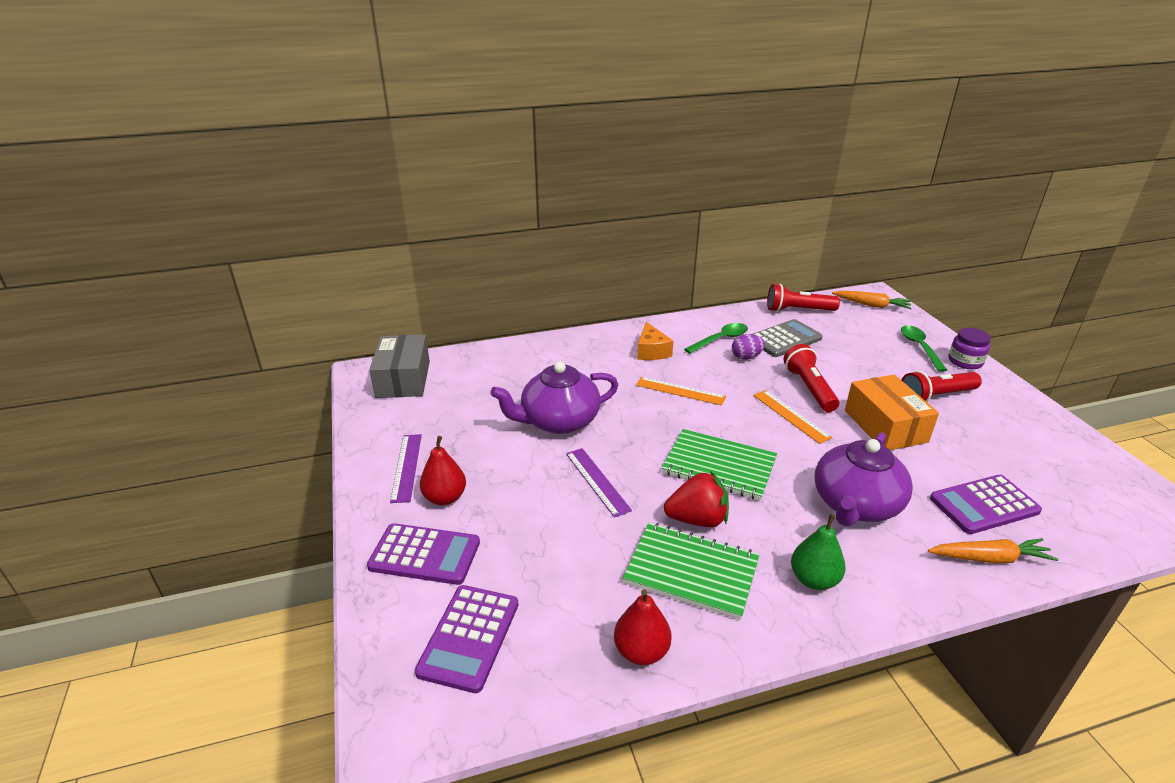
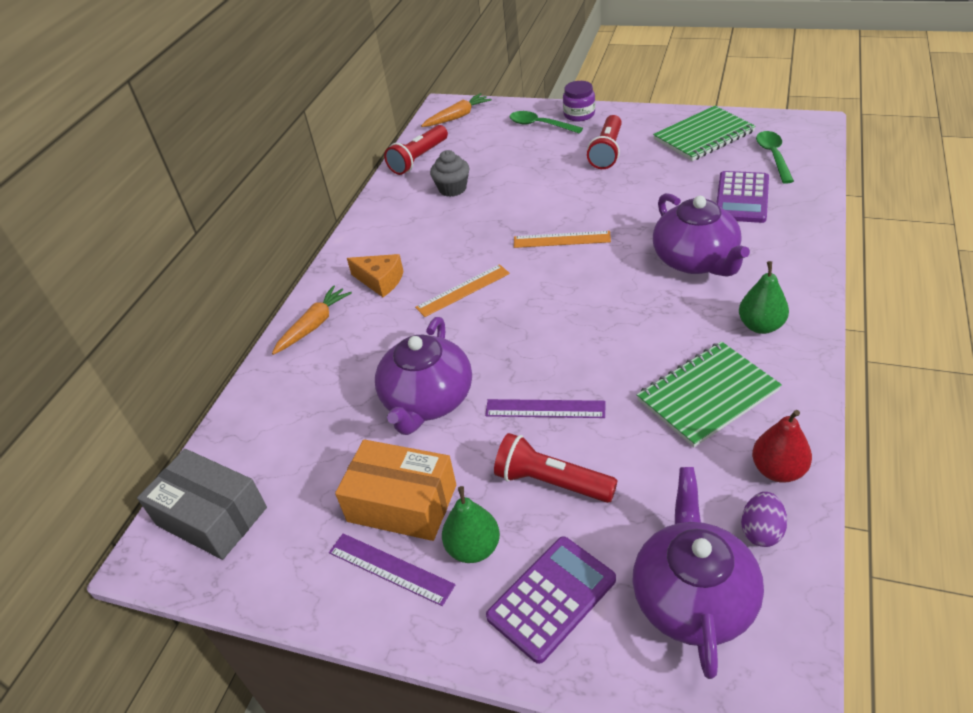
camera: 50 degrees left, 10 degrees up
purple calculator [415,585,518,693] -> purple teapot [632,467,764,679]
red pear [419,436,466,505] -> green pear [442,486,500,563]
green notebook [662,429,777,501] -> green notebook moved to [653,106,756,161]
red strawberry [664,471,729,527] -> none
green spoon [684,323,748,354] -> green spoon moved to [756,131,794,184]
purple egg [732,334,765,360] -> purple egg moved to [741,492,787,547]
grey calculator [753,319,823,357] -> grey cupcake [430,150,469,197]
red flashlight [784,344,839,412] -> red flashlight moved to [494,433,618,503]
orange box [845,375,939,450] -> orange box moved to [335,439,456,541]
orange carrot [928,538,1058,563] -> orange carrot moved to [272,285,352,355]

